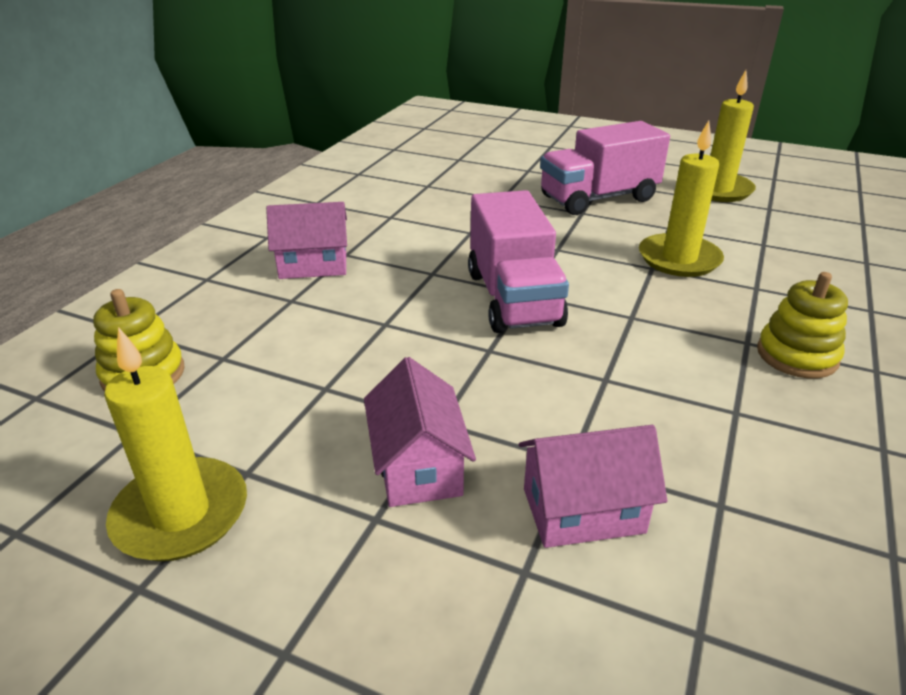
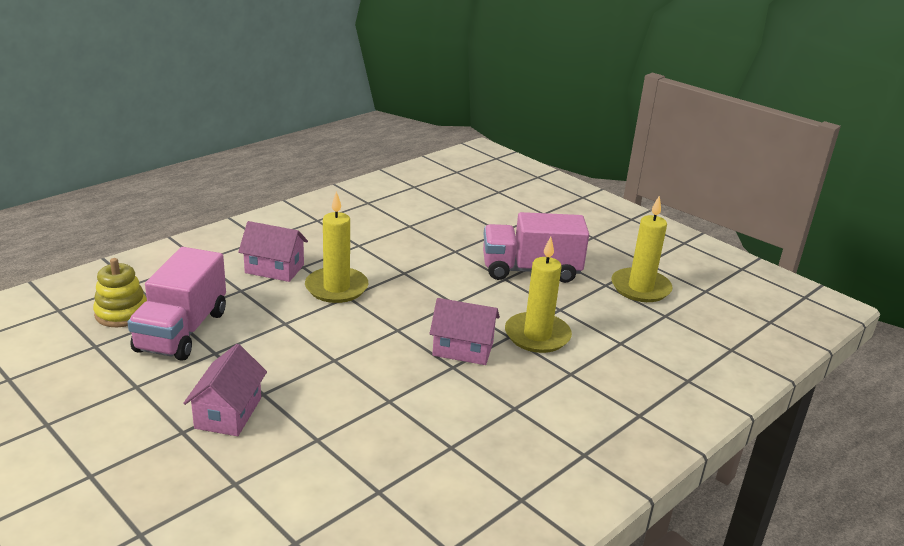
camera: 20 degrees right, 5 degrees down
yellow candle [104,327,247,561] -> yellow candle moved to [305,191,368,303]
pink truck [468,190,569,333] -> pink truck moved to [127,247,226,361]
pink house [519,425,667,548] -> pink house moved to [429,298,500,365]
yellow stacking toy [757,272,848,378] -> none

